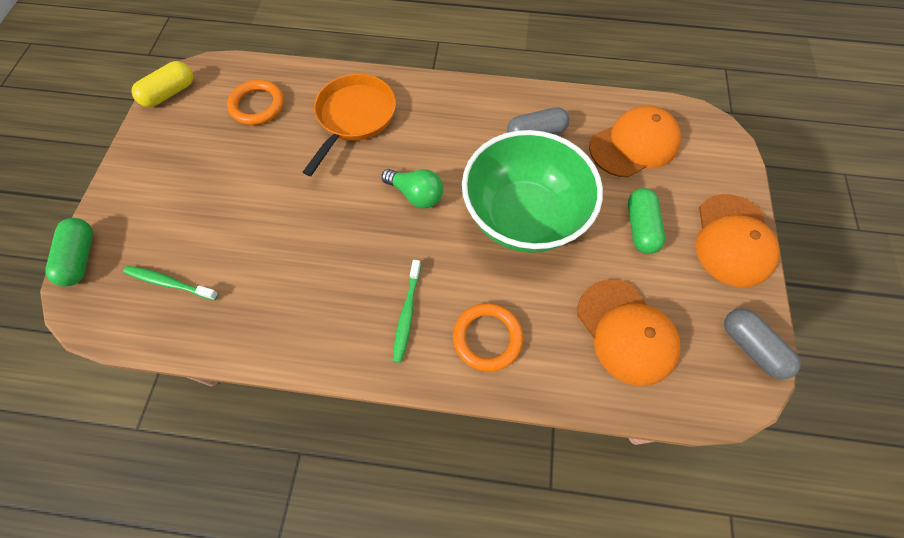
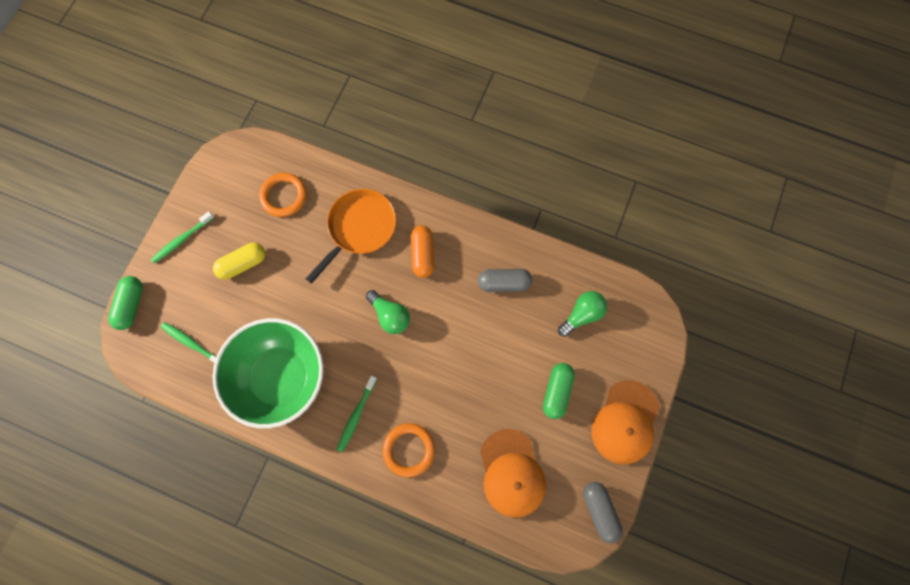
camera: 15 degrees right, 10 degrees up
yellow capsule [132,61,193,107] -> yellow capsule moved to [213,242,266,280]
green bowl [462,130,603,253] -> green bowl moved to [213,318,324,429]
orange cap [589,106,681,178] -> green light bulb [558,291,607,337]
none -> green toothbrush [151,211,214,263]
none -> orange capsule [411,225,435,278]

